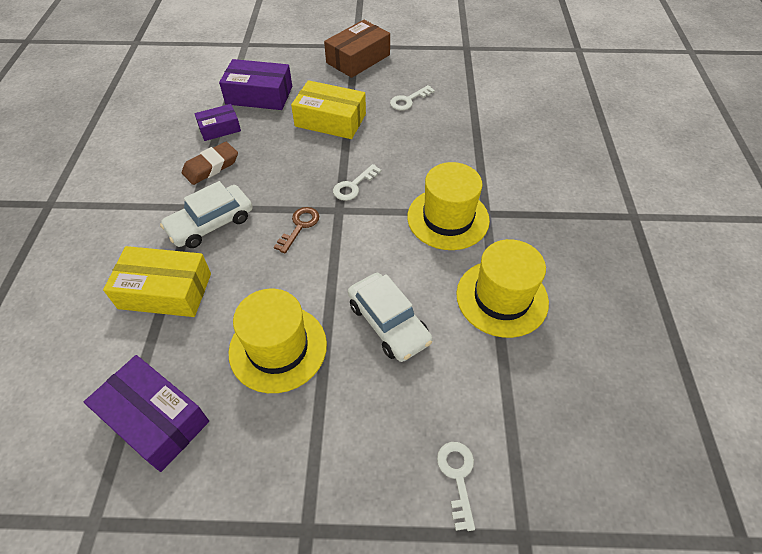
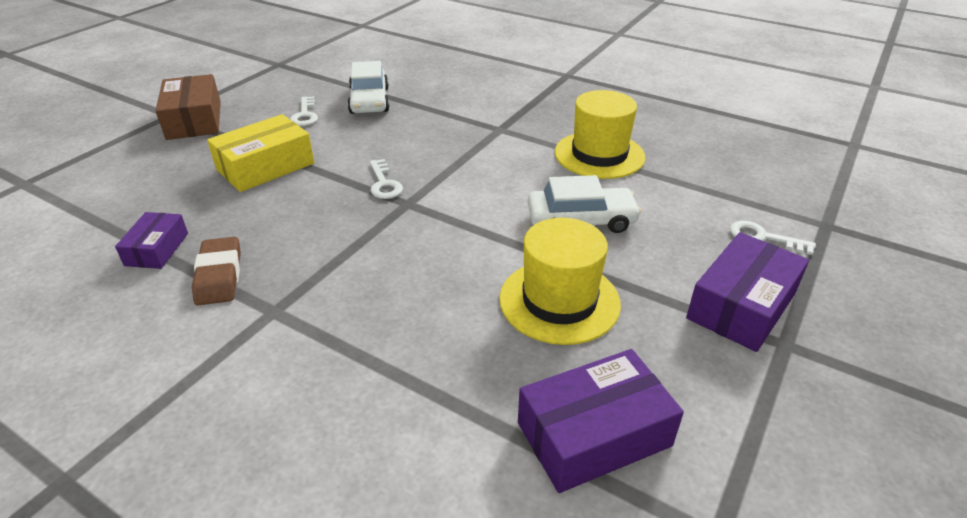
camera: 60 degrees left, 15 degrees down
yellow box [103,246,211,317] -> none
white car [160,181,253,248] -> white car moved to [347,61,390,114]
purple box [219,59,292,110] -> purple box moved to [686,232,809,352]
brown key [274,207,319,254] -> none
yellow hat [407,162,490,250] -> none

